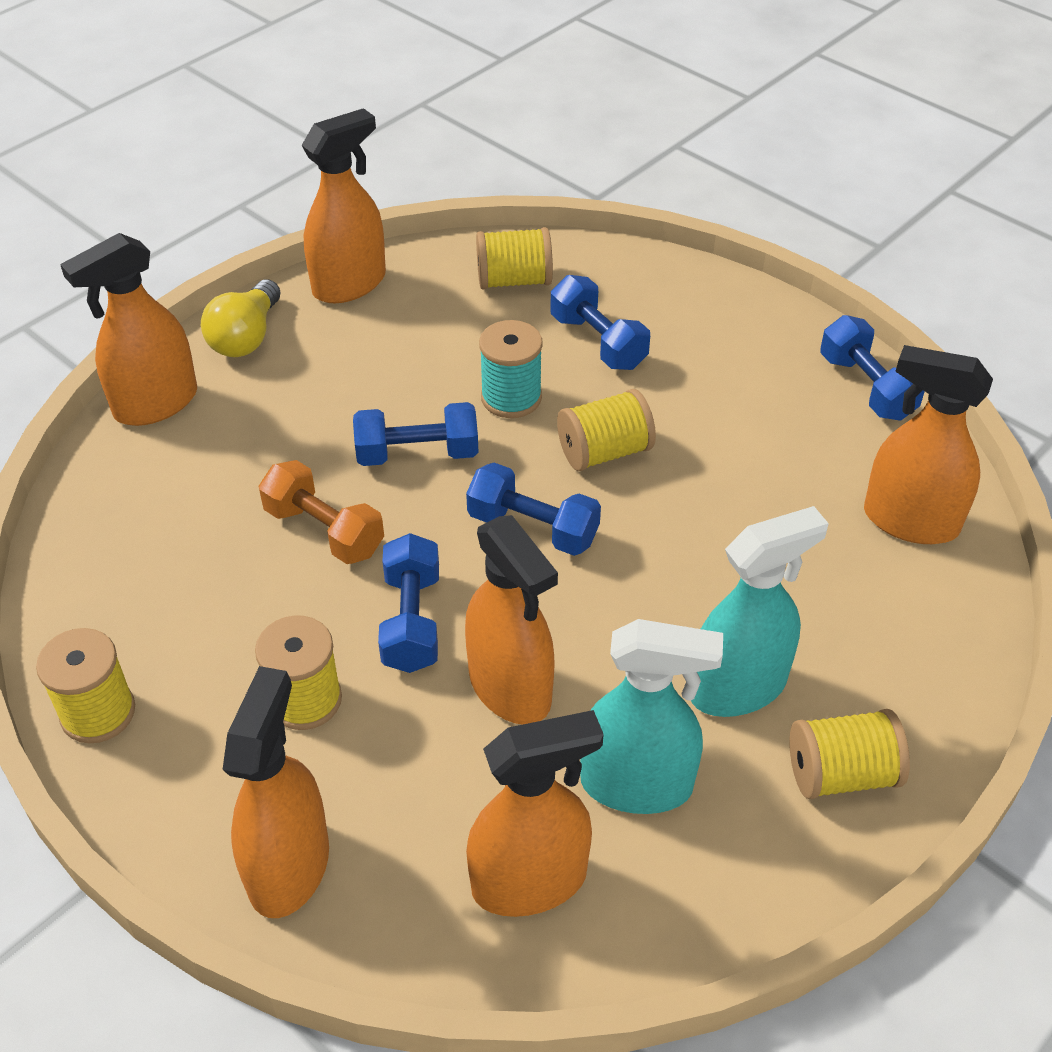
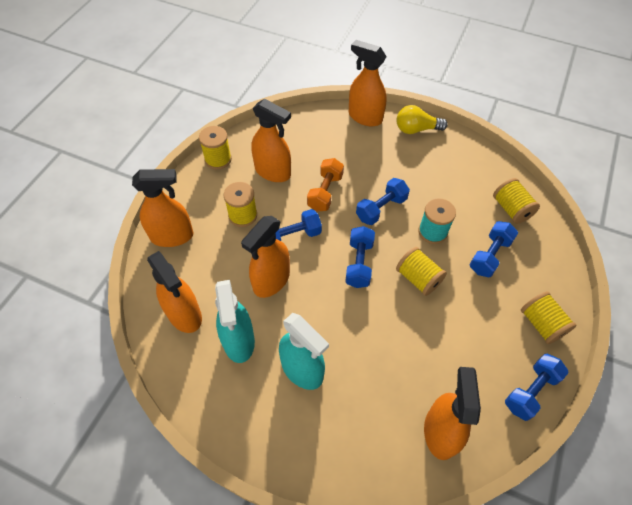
camera: 70 degrees right, 10 degrees up
orange spray bottle [302,108,386,303] -> orange spray bottle moved to [251,99,291,182]
blue dumbbell [353,402,479,466] -> blue dumbbell turned 75 degrees clockwise [356,178,410,225]
yellow spool [789,709,910,799] -> yellow spool moved to [521,291,576,344]

